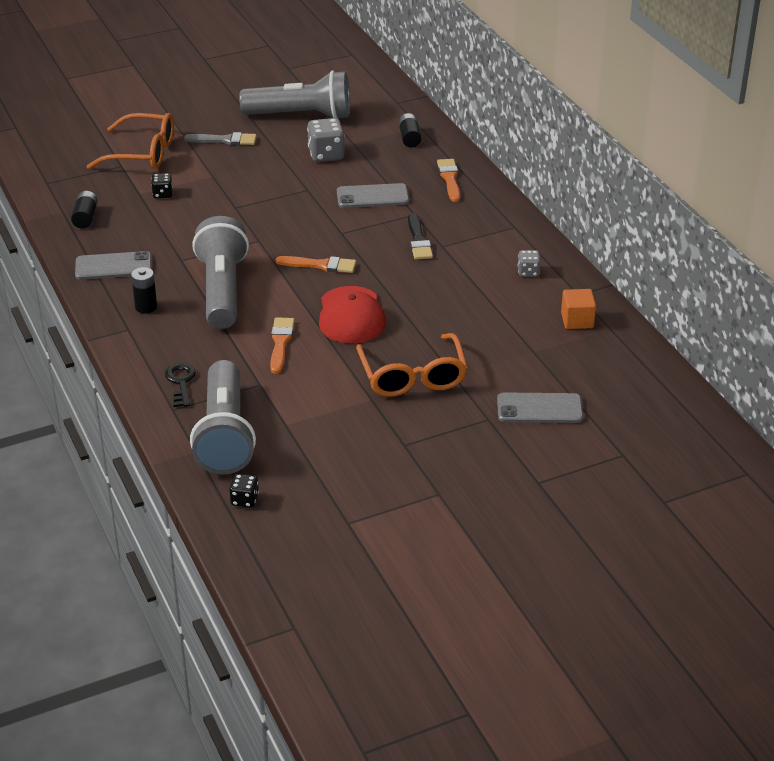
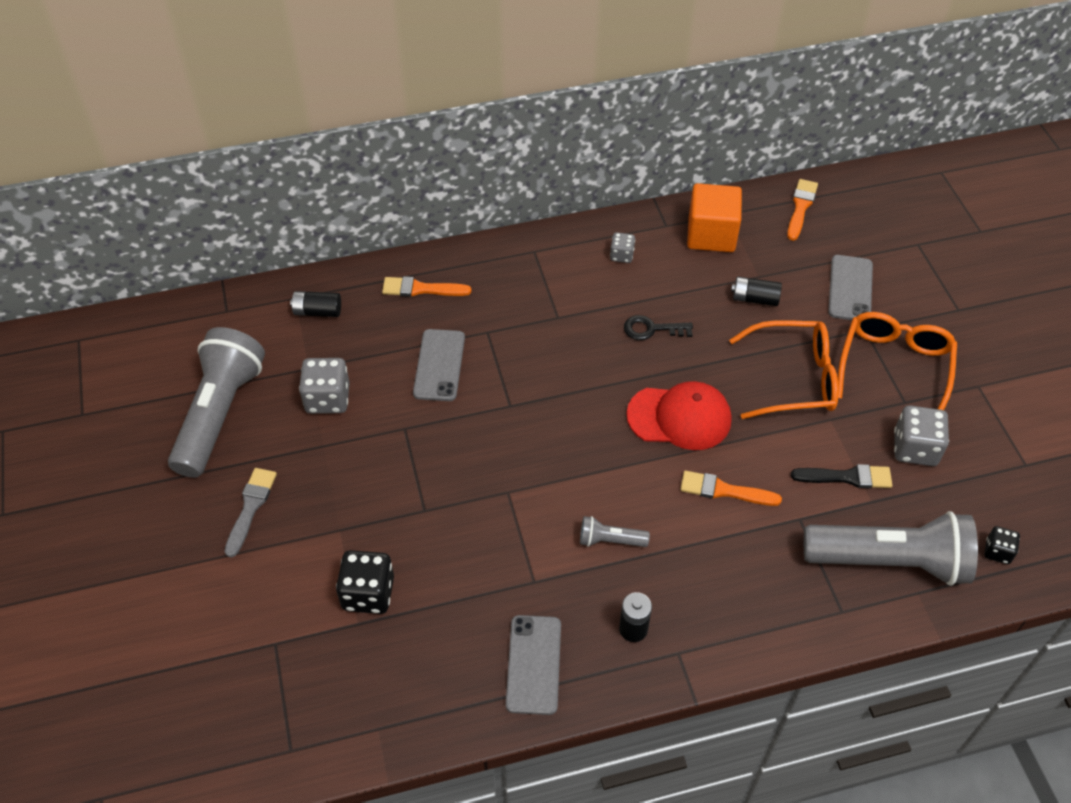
camera: 80 degrees left, 15 degrees up
black battery [71,191,98,229] -> black battery moved to [731,277,782,306]
orange glasses [87,113,174,169] -> orange glasses moved to [838,312,957,410]
black dice [151,173,173,198] -> black dice [336,550,394,614], size x1.76
black key [165,363,196,407] -> black key moved to [624,315,693,340]
grey flashlight [192,216,249,329] -> grey flashlight [580,516,650,547], size x0.43
orange brush [276,256,356,273] -> orange brush moved to [787,179,818,241]
black brush [408,213,433,260] -> black brush moved to [791,464,893,488]
orange cube [561,289,596,329] -> orange cube [687,183,742,252], size x1.60
none -> grey dice [894,405,949,466]

